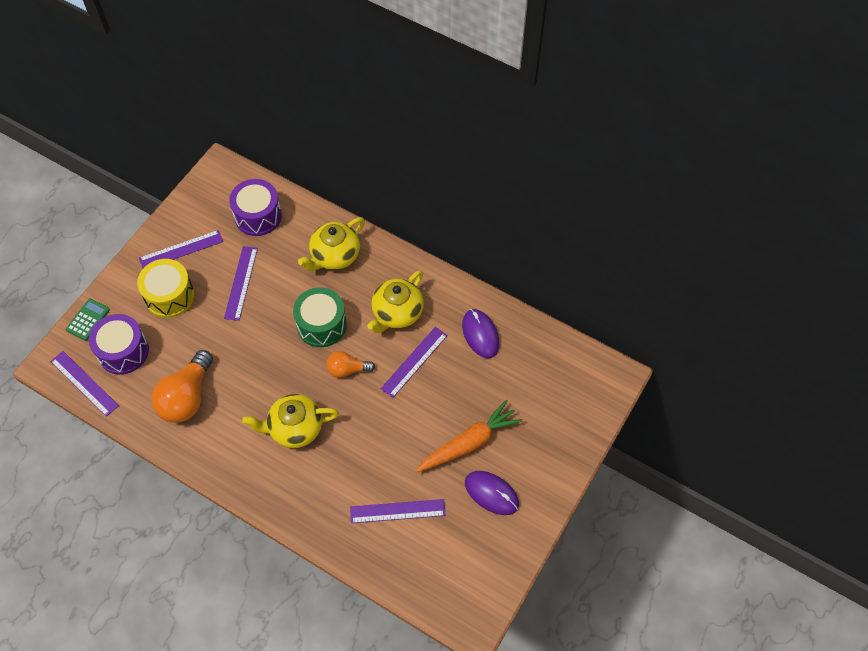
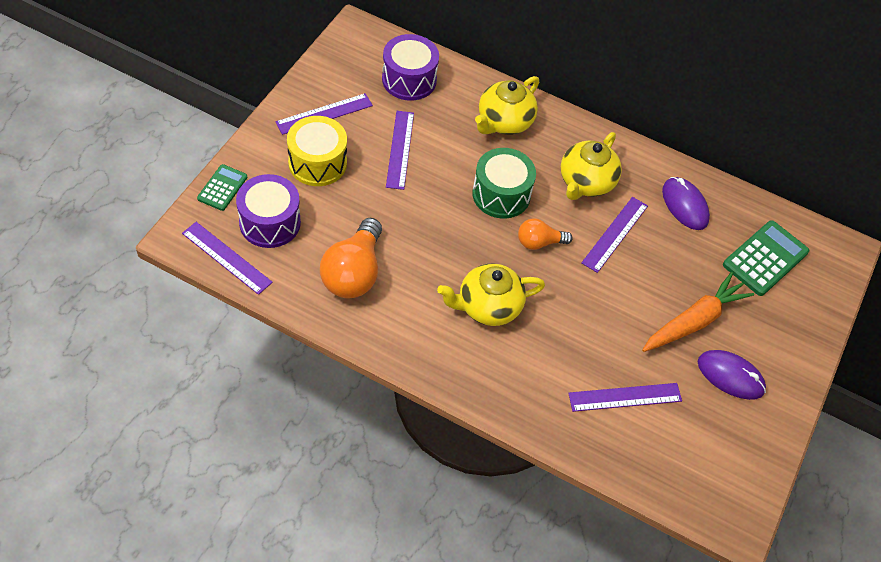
camera: 10 degrees left, 5 degrees down
none -> green calculator [723,220,809,296]

